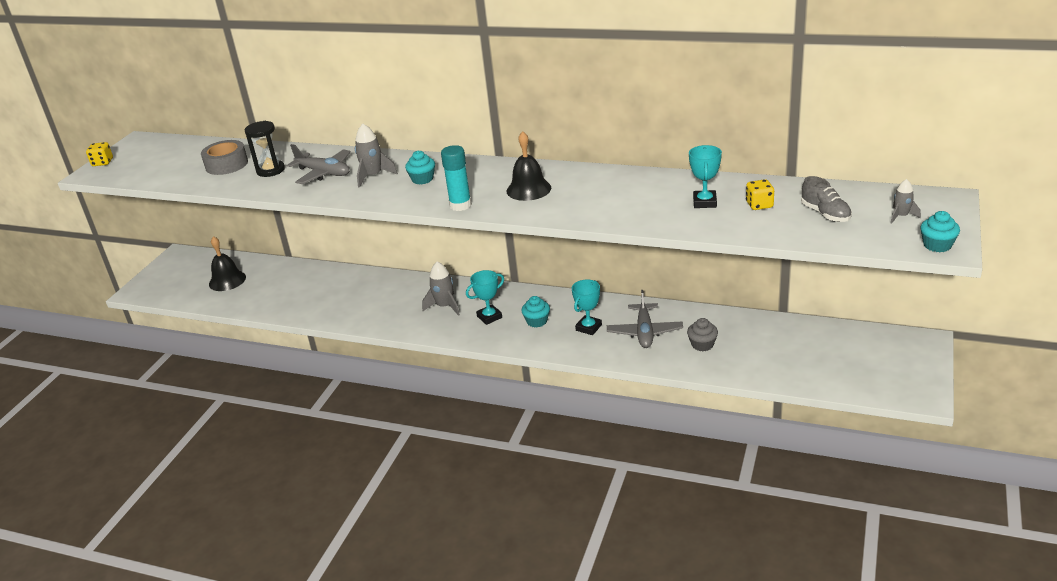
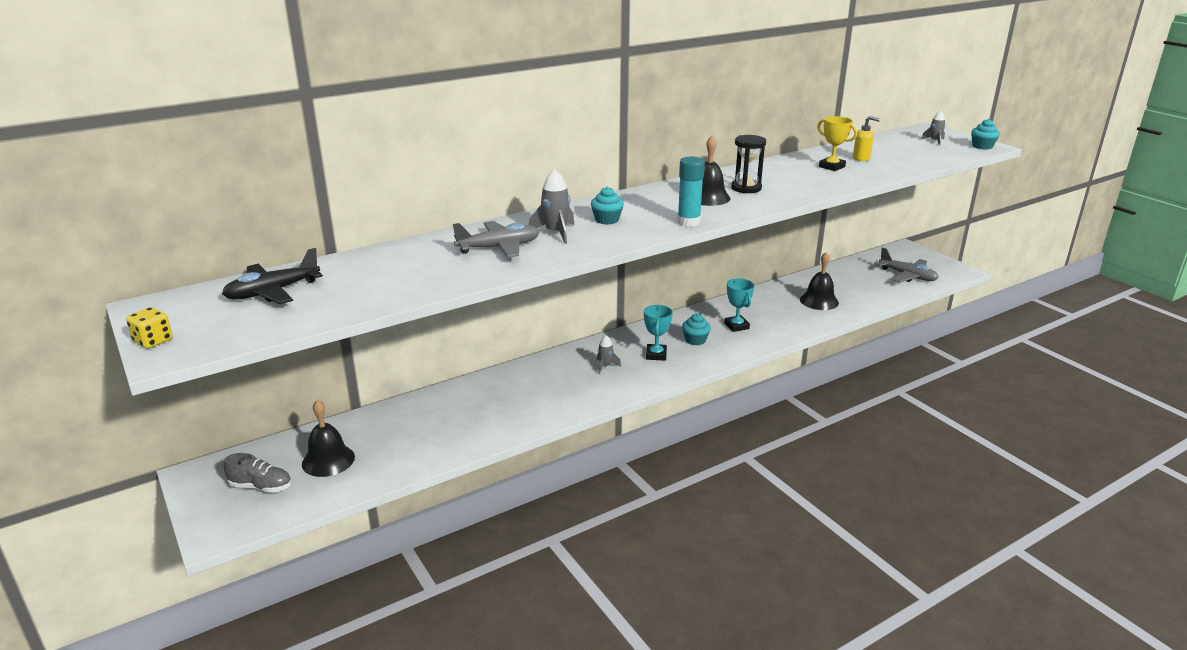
camera: 55 degrees left, 5 degrees down
grey tape [201,140,248,175] -> none
black hourglass [245,121,285,177] -> black hourglass moved to [731,135,766,193]
grey rocket [422,262,460,316] -> grey rocket [597,335,621,374], size x0.62
grey plane [607,290,683,348] -> grey plane moved to [877,247,939,283]
grey cupcake [687,318,718,351] -> black bell [800,252,839,310]
turquoise trophy [689,145,722,208] -> yellow trophy [817,116,857,171]
yellow dice [746,179,774,210] -> yellow soap dispenser [853,116,880,161]
grey shoe [801,176,852,222] -> grey shoe moved to [224,453,292,493]
none -> black plane [222,248,323,304]

